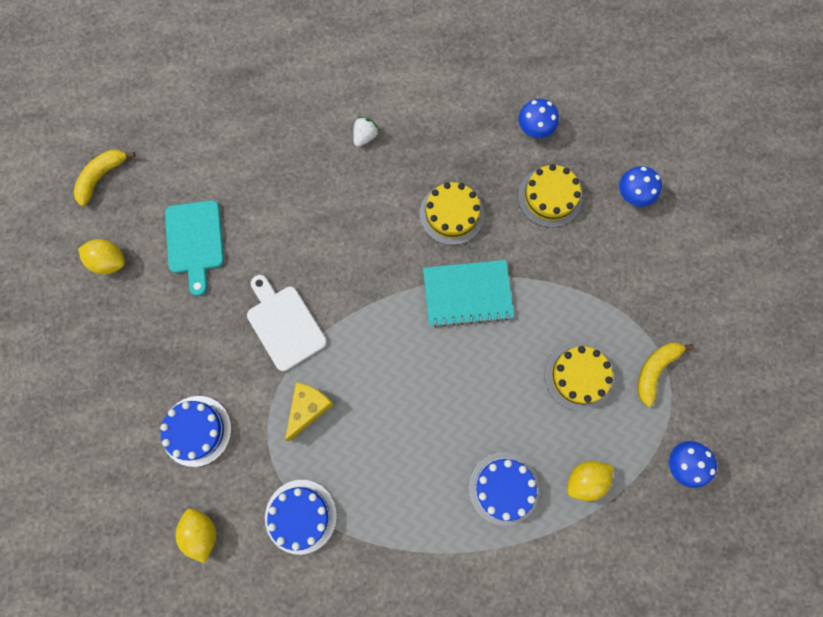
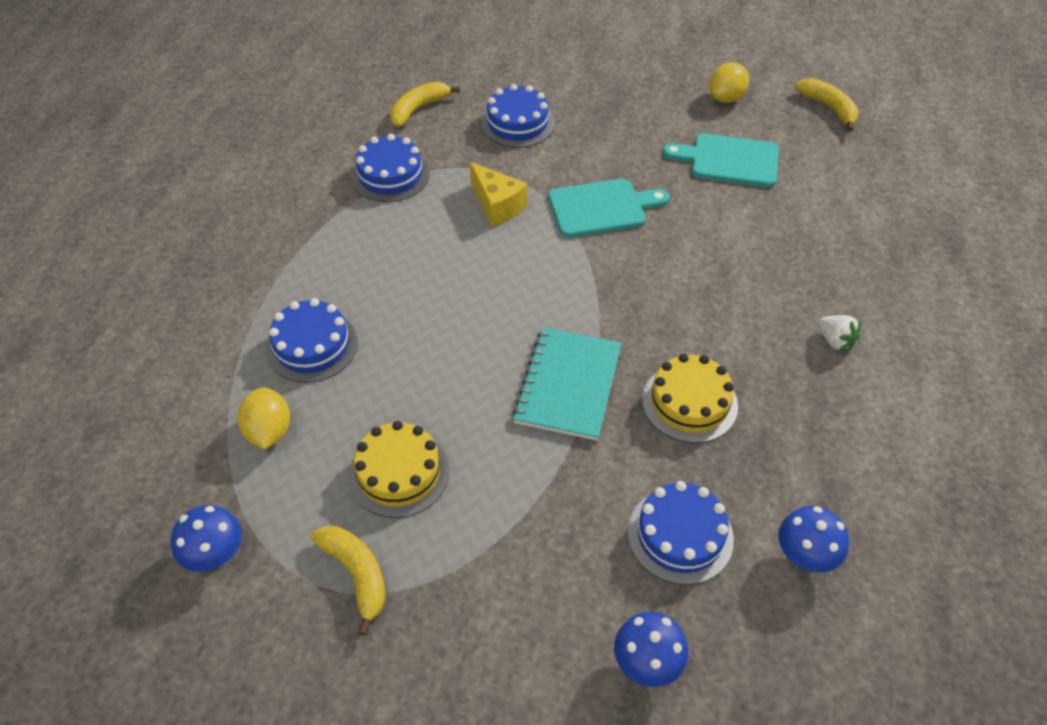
camera: 110 degrees right, 25 degrees down
yellow lemon [176,509,216,563] -> yellow banana [390,82,460,127]
white cutting board [247,275,327,371] -> turquoise cutting board [548,179,670,237]
yellow cake [518,164,582,228] -> blue cake [628,481,734,585]

